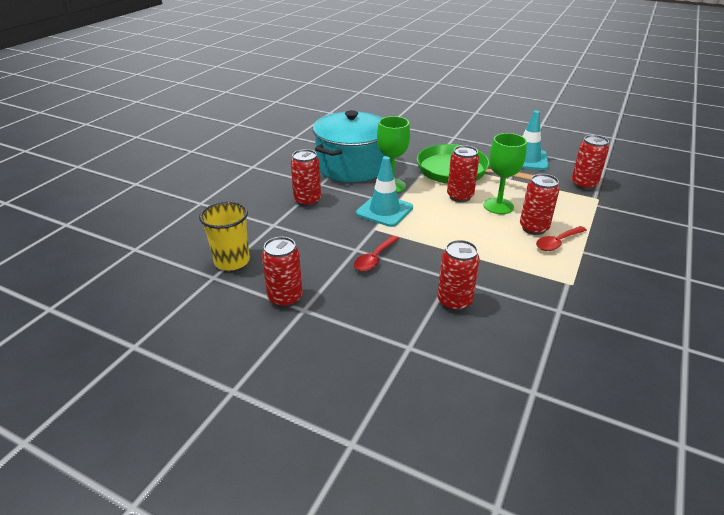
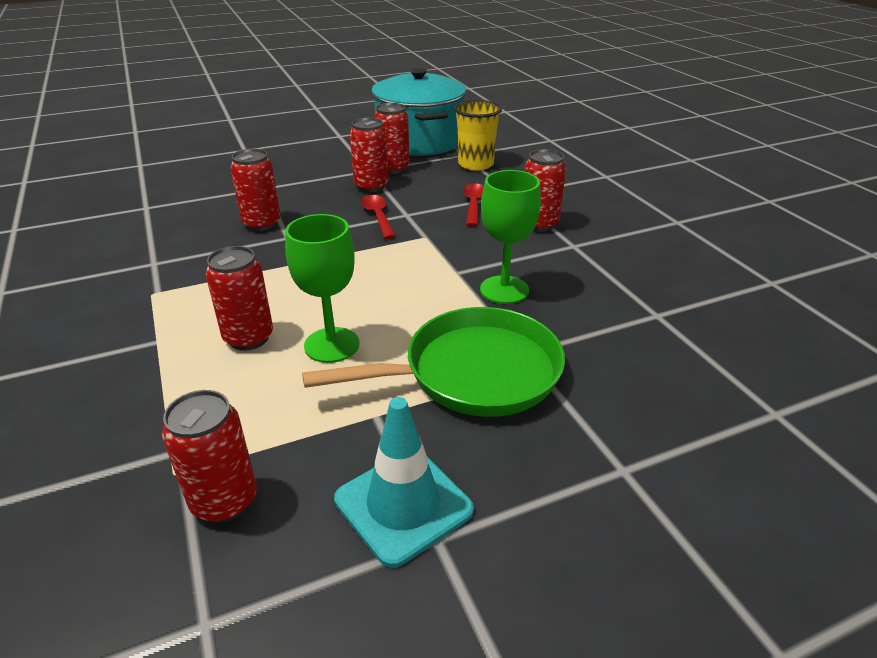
camera: 130 degrees right, 0 degrees up
turquoise pot [313,110,385,182] -> turquoise pot moved to [371,68,466,156]
turquoise traffic cone [356,156,413,227] -> none
red can [447,145,479,202] -> red can moved to [350,117,389,192]
red spoon [536,226,587,251] -> red spoon moved to [463,183,484,227]

